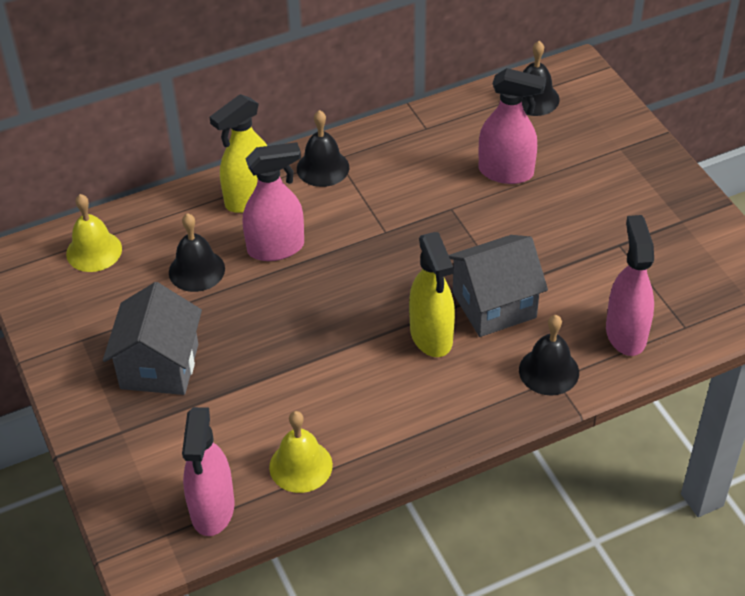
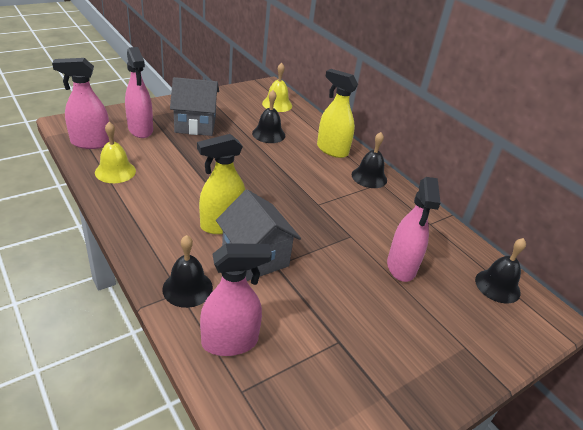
camera: 75 degrees right, 10 degrees down
pink spray bottle [243,142,304,261] -> pink spray bottle moved to [125,47,153,138]

